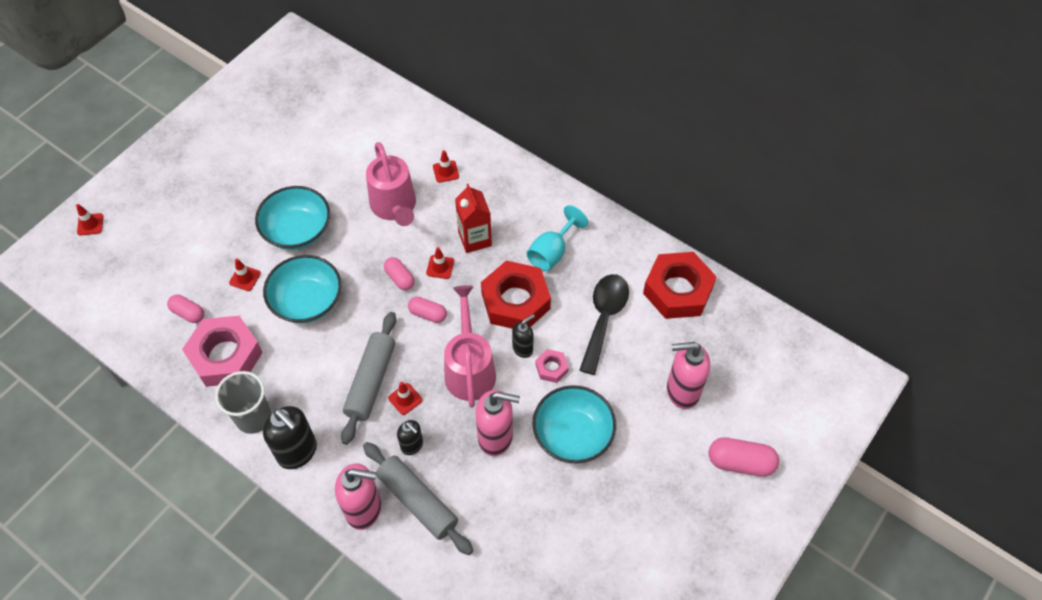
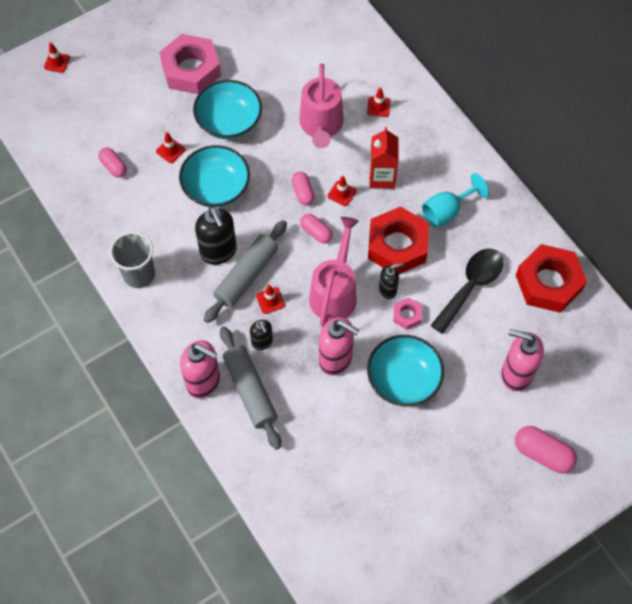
camera: 20 degrees right, 5 degrees up
pink nut [182,316,263,387] -> pink nut moved to [159,34,221,94]
black soap dispenser [263,406,317,469] -> black soap dispenser moved to [195,206,237,265]

